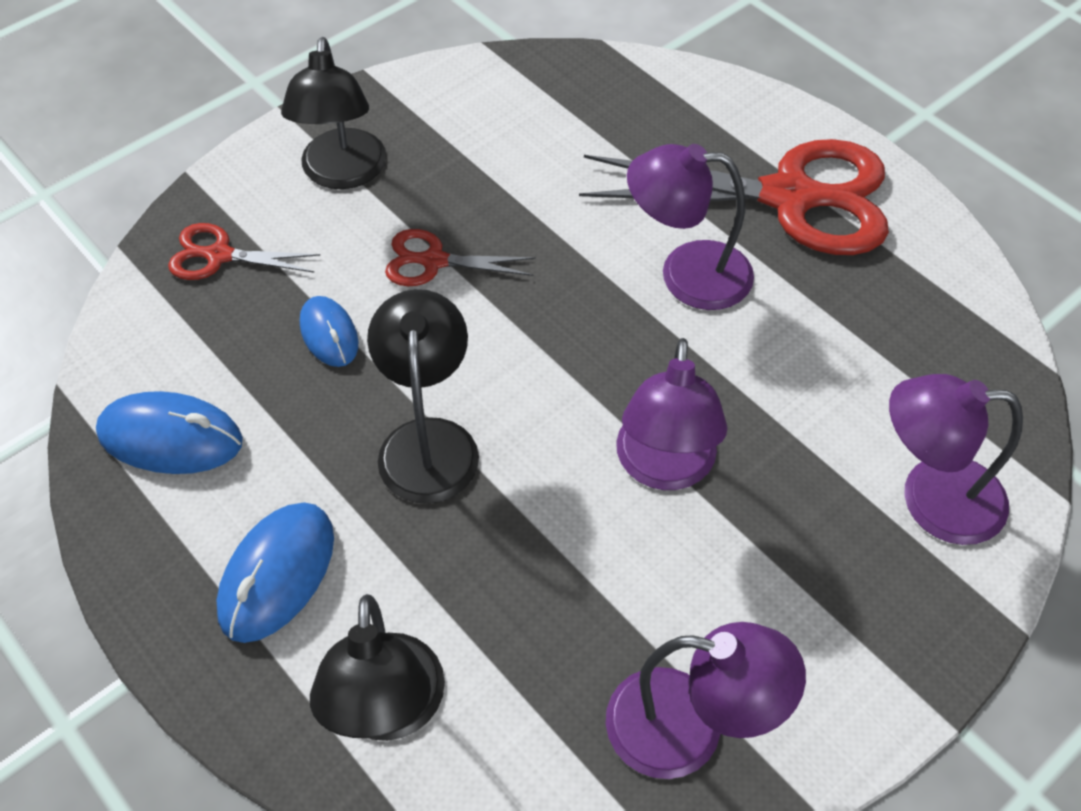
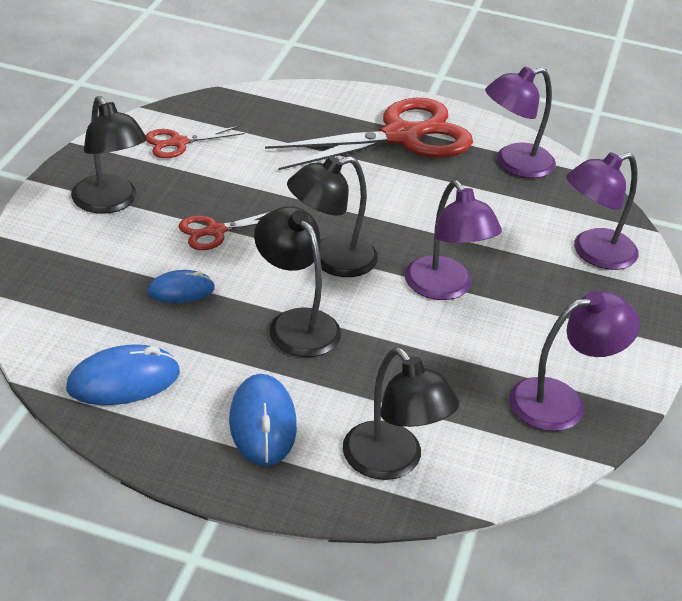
camera: 35 degrees left, 15 degrees down
red scissors [168,223,321,280] -> red scissors moved to [146,126,245,158]
blue mouse [300,296,358,367] -> blue mouse turned 45 degrees counterclockwise [147,270,215,303]
purple lamp [627,144,754,310] -> purple lamp moved to [485,66,556,178]
none -> black lamp [287,156,378,277]

